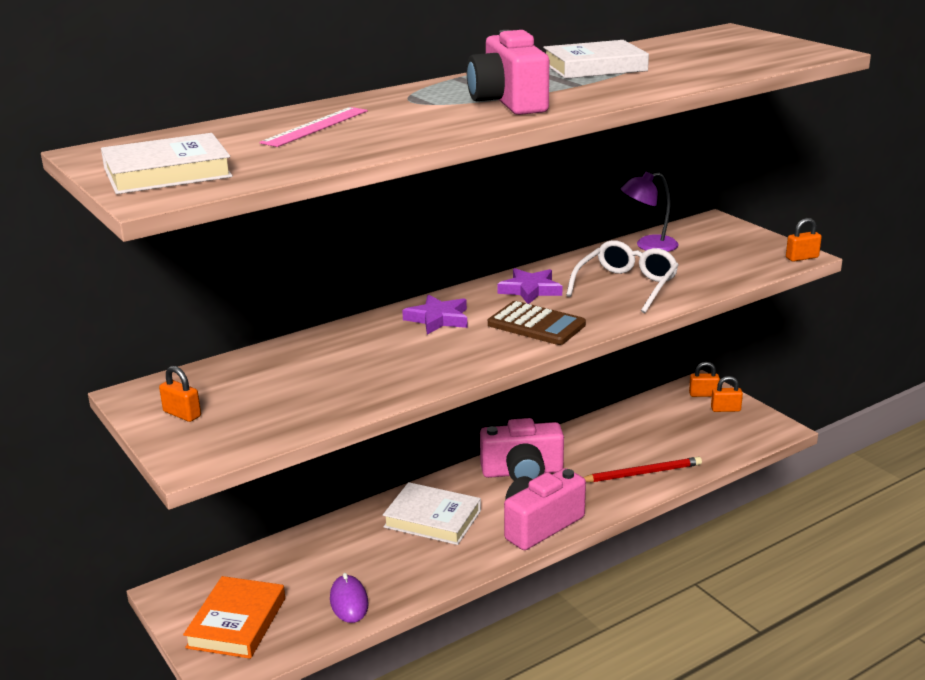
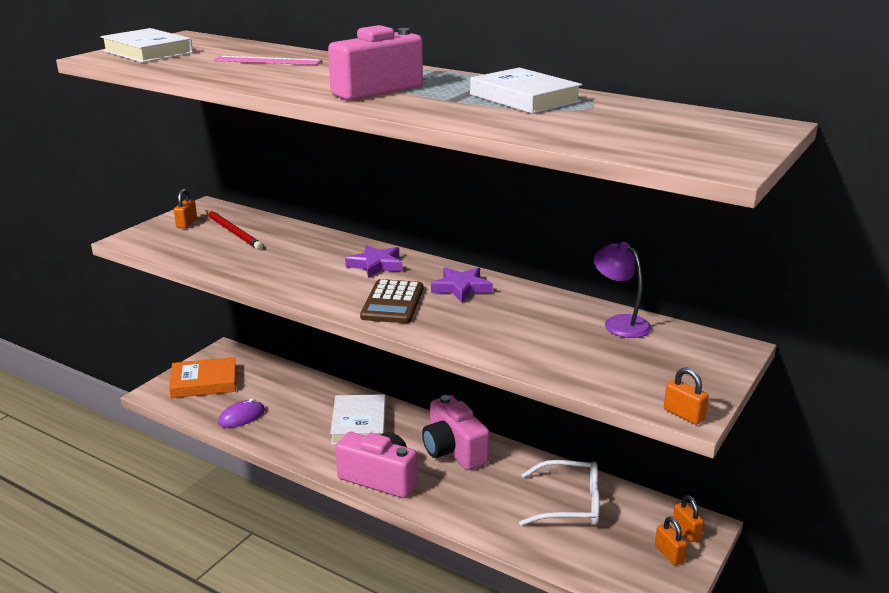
camera: 65 degrees right, 0 degrees up
white glasses [566,240,679,313] -> white glasses moved to [519,460,600,526]
red pencil [583,457,702,482] -> red pencil moved to [205,210,263,250]

